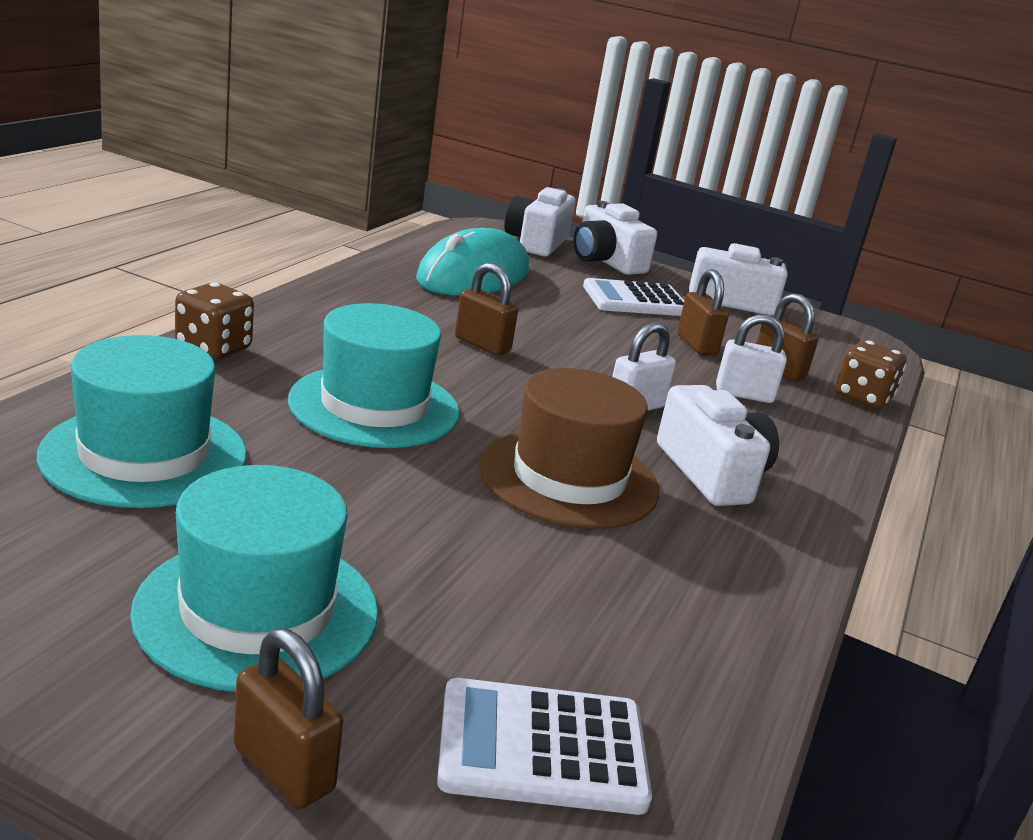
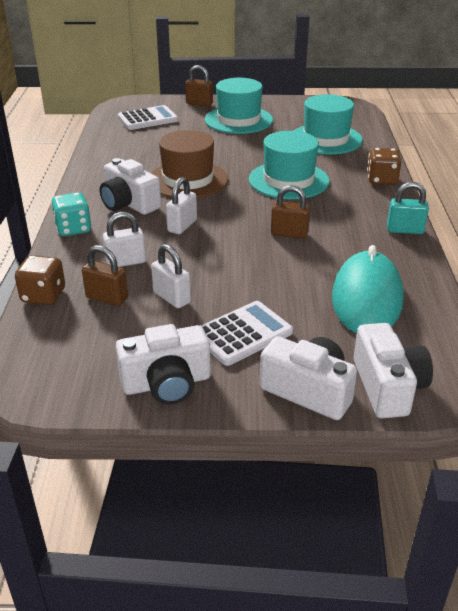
camera: 160 degrees right, 10 degrees up
brown padlock [677,269,729,355] -> white padlock [151,244,191,308]
none -> turquoise dice [51,192,92,236]
none -> turquoise padlock [387,182,429,234]

